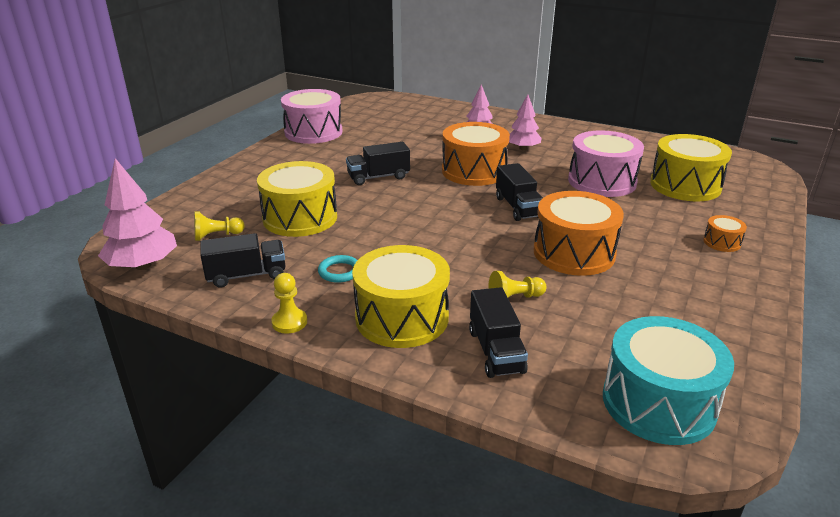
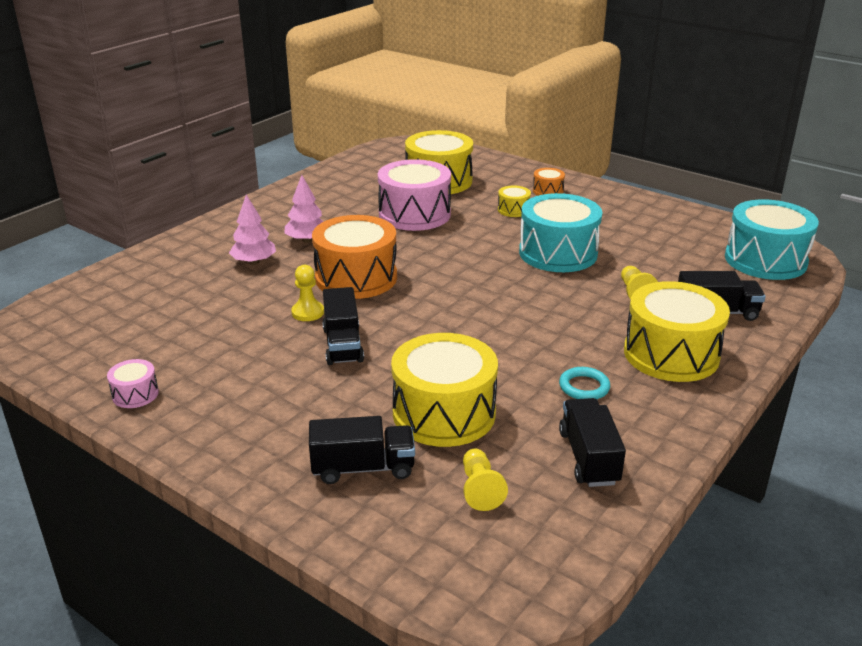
camera: 80 degrees left, 0 degrees up
pink tree [98,158,177,270] -> none
yellow pawn [271,273,307,334] -> yellow pawn moved to [291,265,324,321]
pink drum [281,89,342,144] -> pink drum [107,359,159,408], size x0.45
black truck [496,163,543,221] -> black truck moved to [309,416,415,484]
orange drum [534,191,624,276] -> turquoise drum [519,193,602,272]
none -> yellow drum [498,186,531,217]

